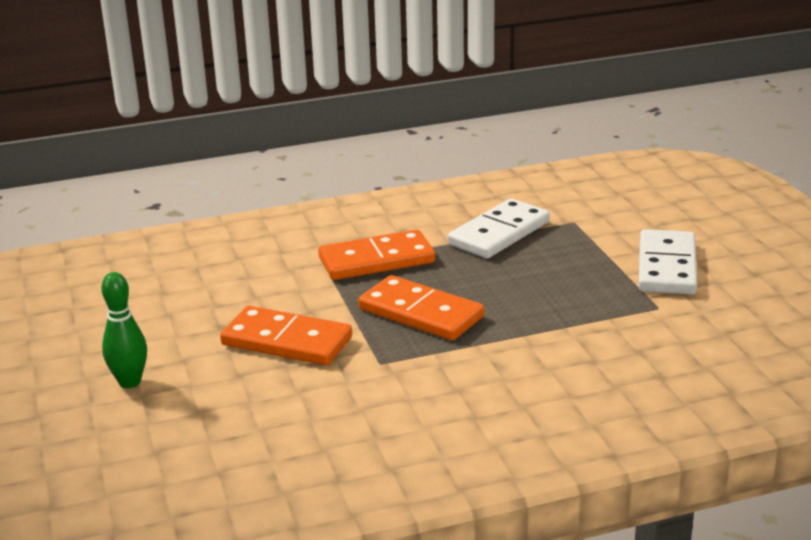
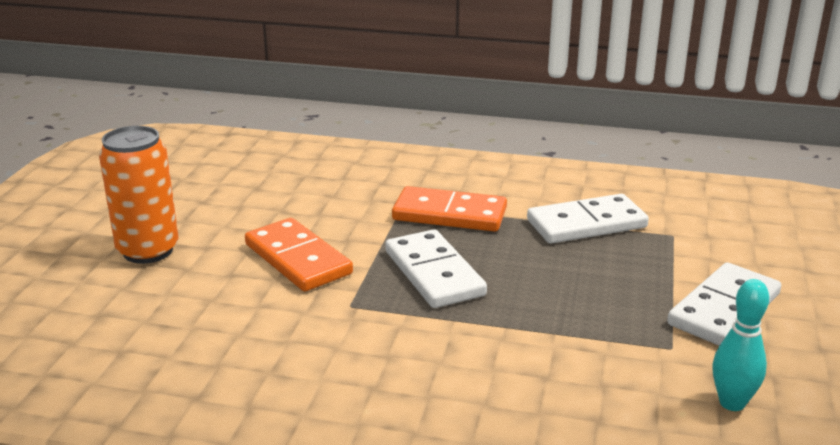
camera: 30 degrees right, 0 degrees up
green bowling pin [101,272,147,388] -> orange can [99,126,179,264]
orange domino [358,275,484,340] -> white domino [385,229,487,308]
none -> turquoise bowling pin [712,279,769,411]

